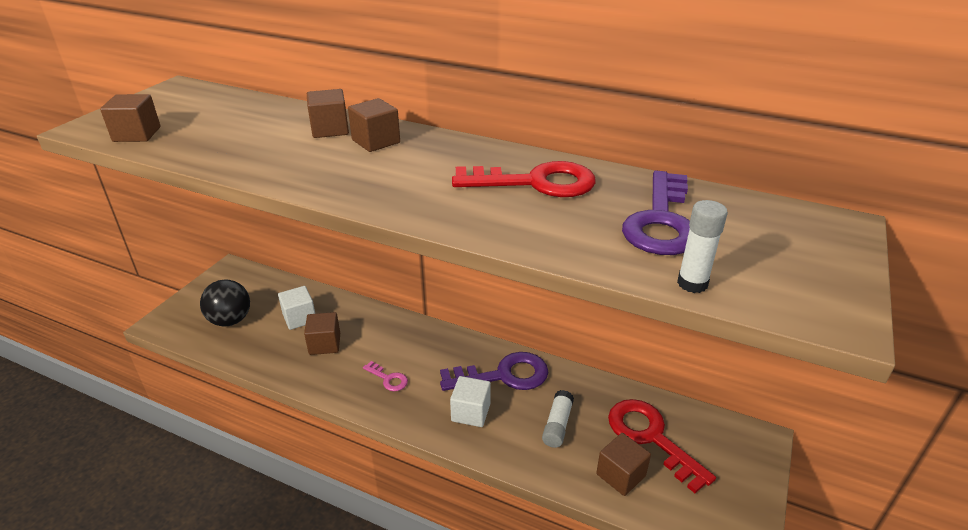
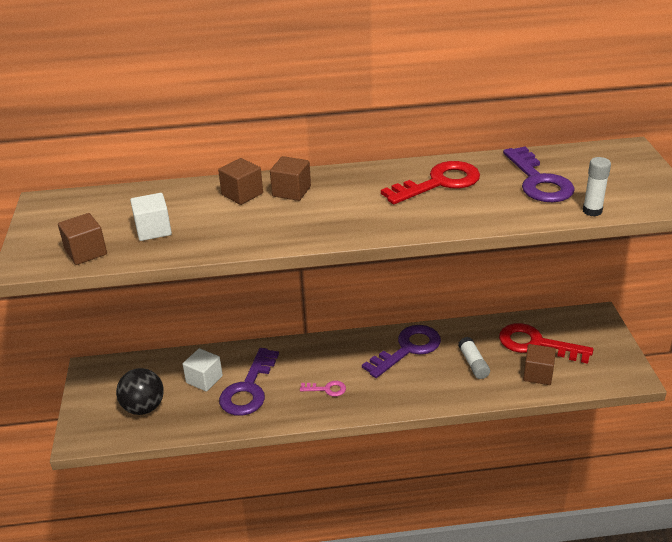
camera: 30 degrees left, 0 degrees up
brown cube [304,312,340,355] -> purple key [219,348,279,416]
white cube [450,376,491,427] -> white cube moved to [130,193,172,241]

